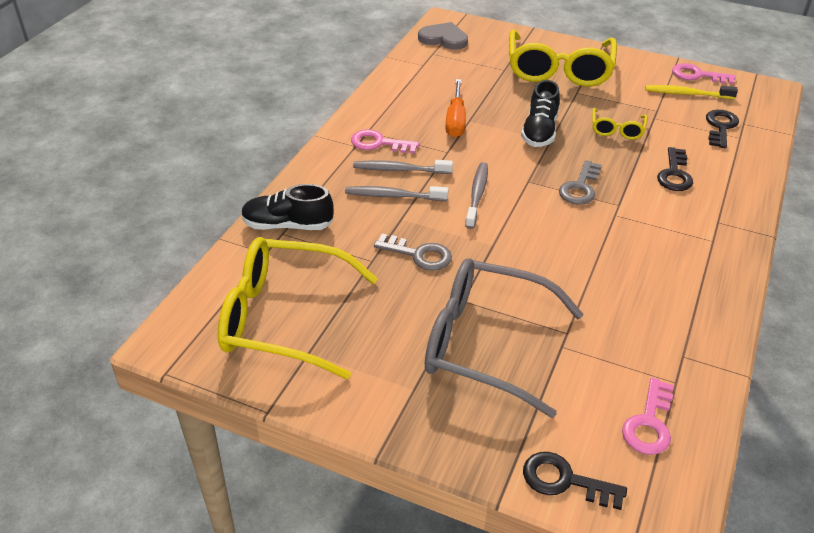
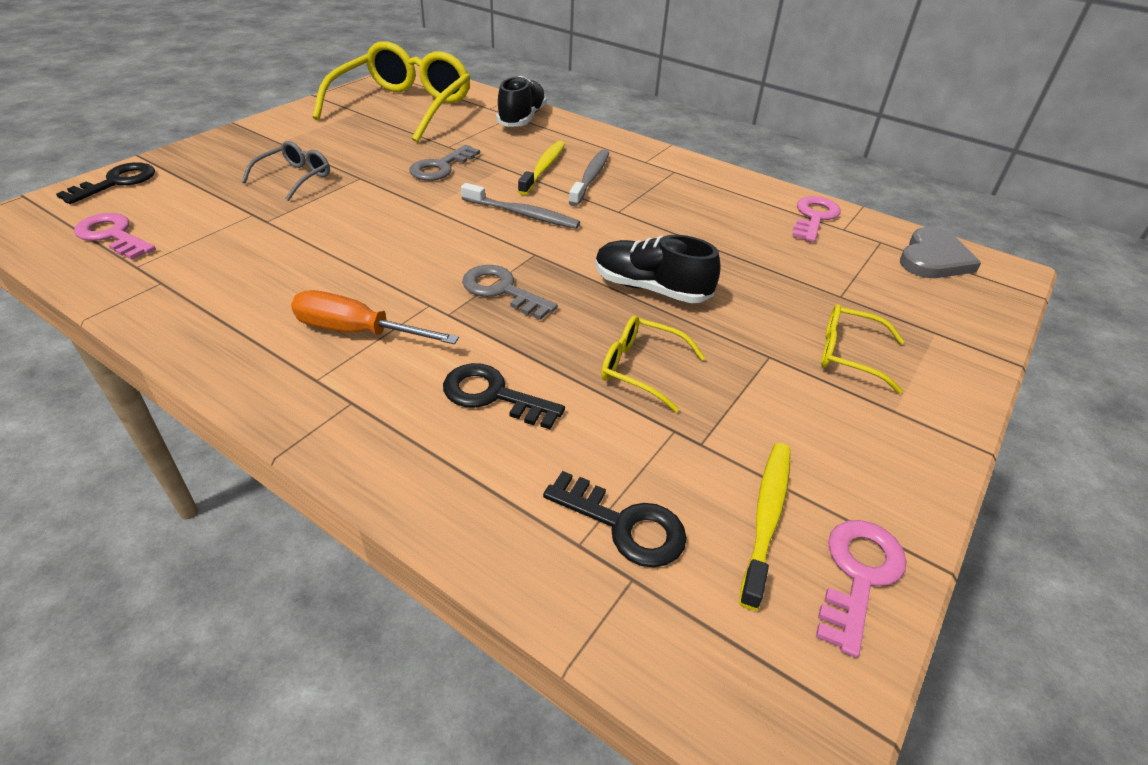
camera: 100 degrees right, 0 degrees up
grey toothbrush [345,186,449,201] -> yellow toothbrush [518,141,565,195]
pink key [351,129,419,154] -> pink key moved to [792,196,841,242]
grey glasses [425,258,584,418] -> grey glasses [241,141,330,201], size x0.46
orange screwdriver [446,79,466,138] -> orange screwdriver moved to [291,290,459,344]
yellow glasses [509,29,617,87] -> yellow glasses [821,304,904,394], size x0.46

